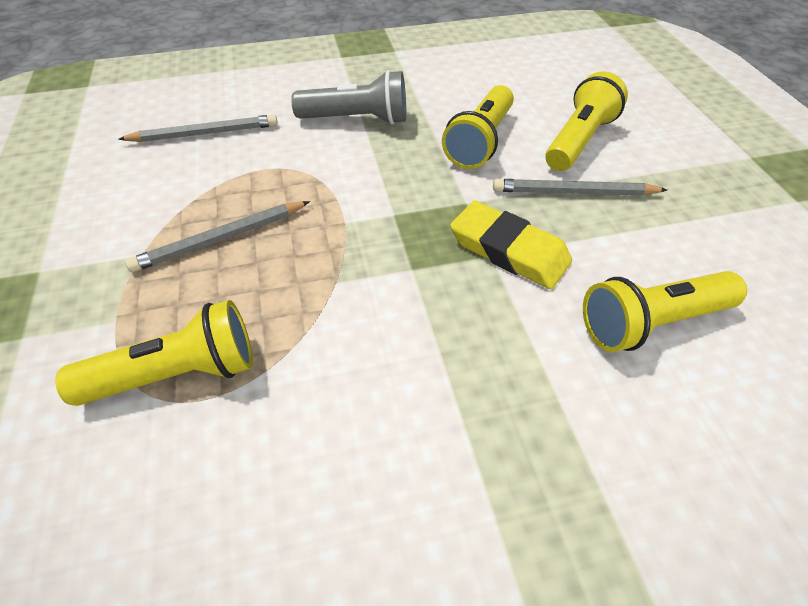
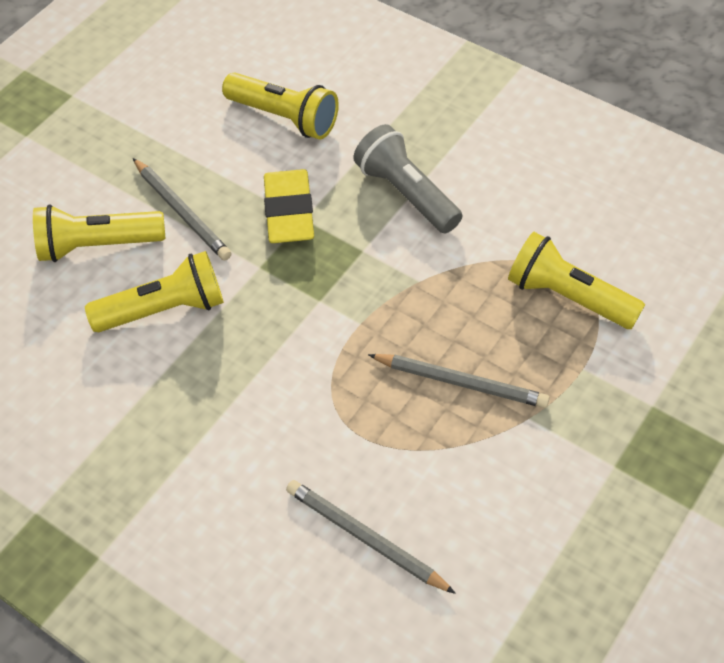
camera: 130 degrees left, 5 degrees up
grey flashlight [291,70,406,125] -> grey flashlight moved to [353,124,462,233]

